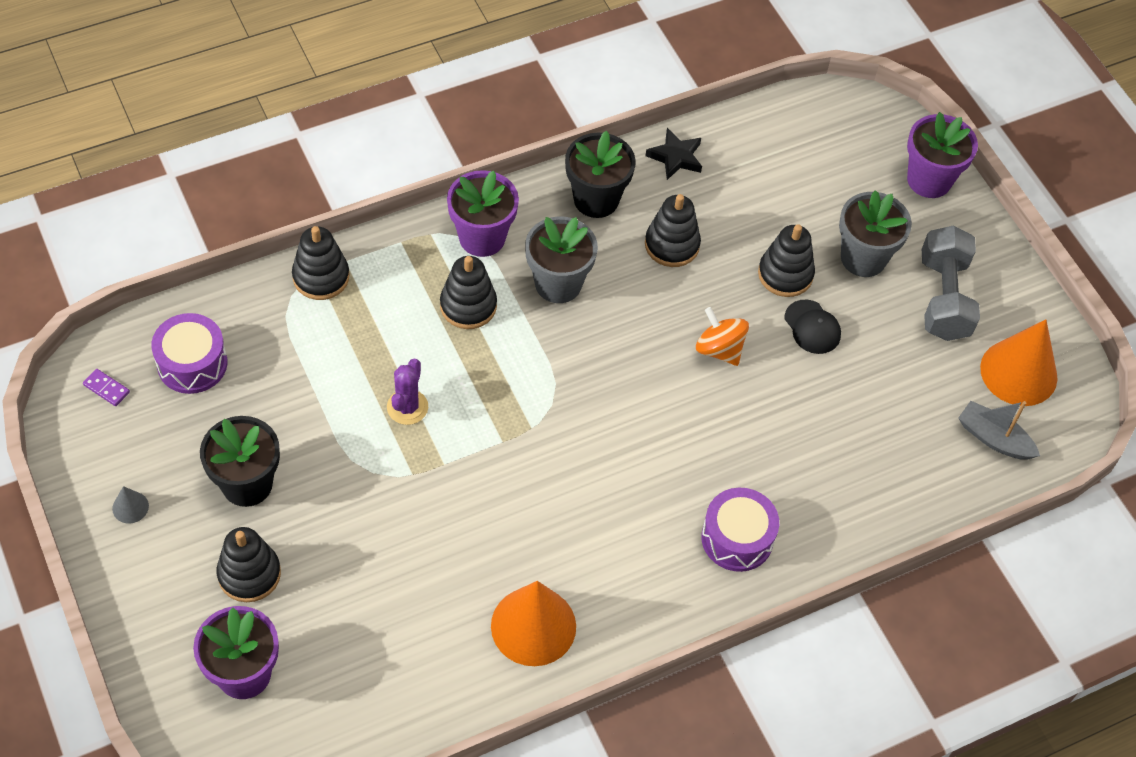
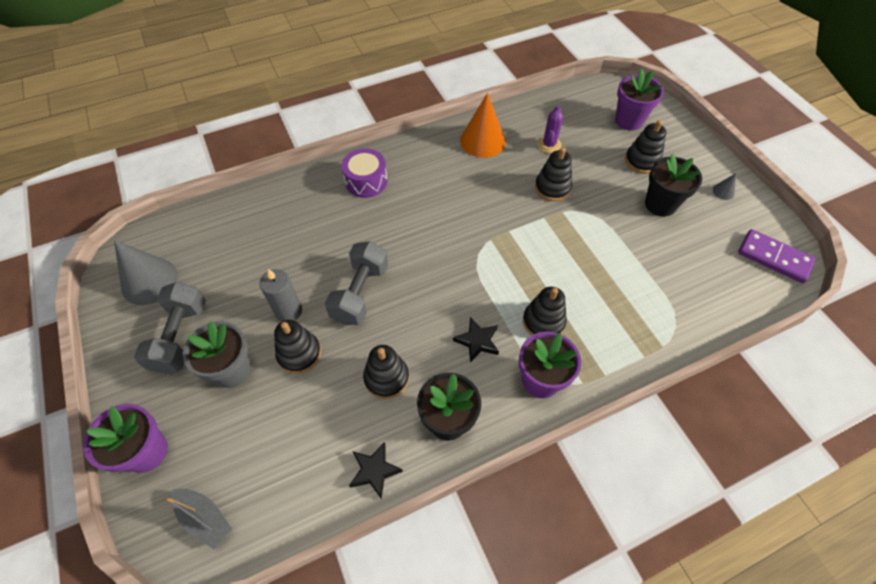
camera: 175 degrees left, 0 degrees up
purple domino [83,369,130,406] -> purple domino [738,229,815,283], size x2.25
purple drum [151,313,227,394] -> none
black stacking toy [292,226,349,300] -> black stacking toy moved to [535,148,572,201]
purple cactus [387,359,428,425] -> purple cactus moved to [537,106,563,153]
grey flower pot [525,216,598,303] -> black star [453,317,499,363]
orange spinning top [696,307,749,366] -> grey dumbbell [325,241,388,325]
black cap [784,300,841,354] -> grey candle [259,269,302,322]
grey boat [958,401,1040,460] -> grey boat moved to [167,488,232,549]
orange cone [980,320,1058,406] -> grey cone [114,240,178,305]

